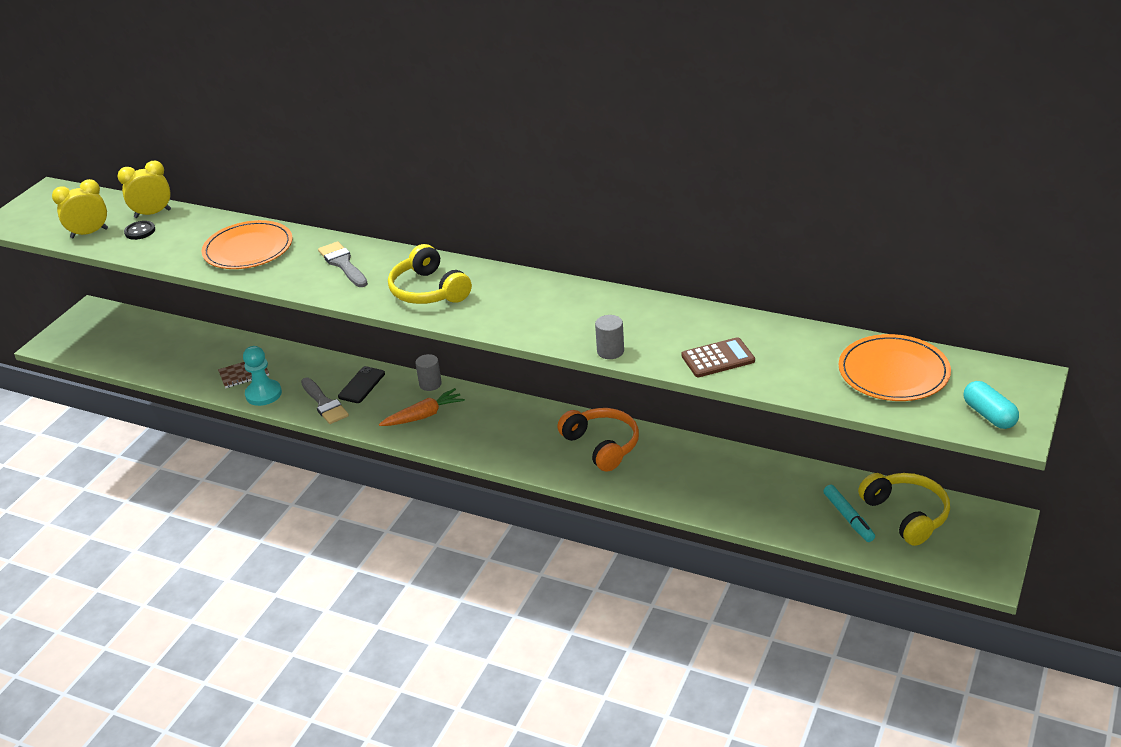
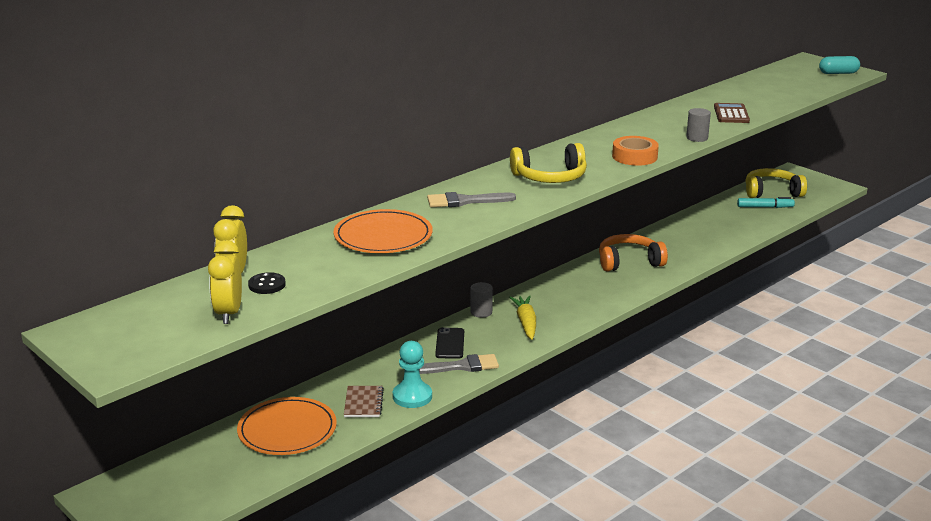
camera: 70 degrees left, 10 degrees down
black phone [338,366,385,403] -> black phone turned 45 degrees clockwise [435,327,464,359]
orange carrot [379,388,465,426] -> yellow carrot [509,295,536,340]
orange plate [838,334,951,401] -> orange plate moved to [237,397,337,455]
none -> orange tape [612,136,659,166]

